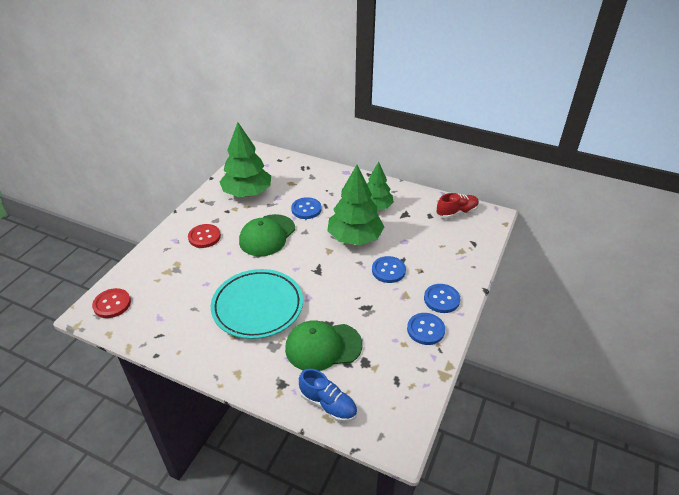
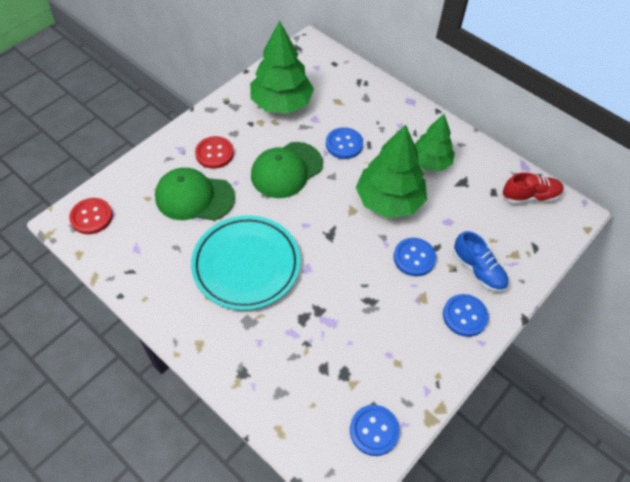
camera: 15 degrees right, 15 degrees up
green cap [285,320,362,371] -> green cap moved to [155,168,235,221]
blue shoe [299,369,357,422] -> blue shoe moved to [453,231,508,292]
blue button [407,313,445,345] -> blue button moved to [350,405,400,456]

